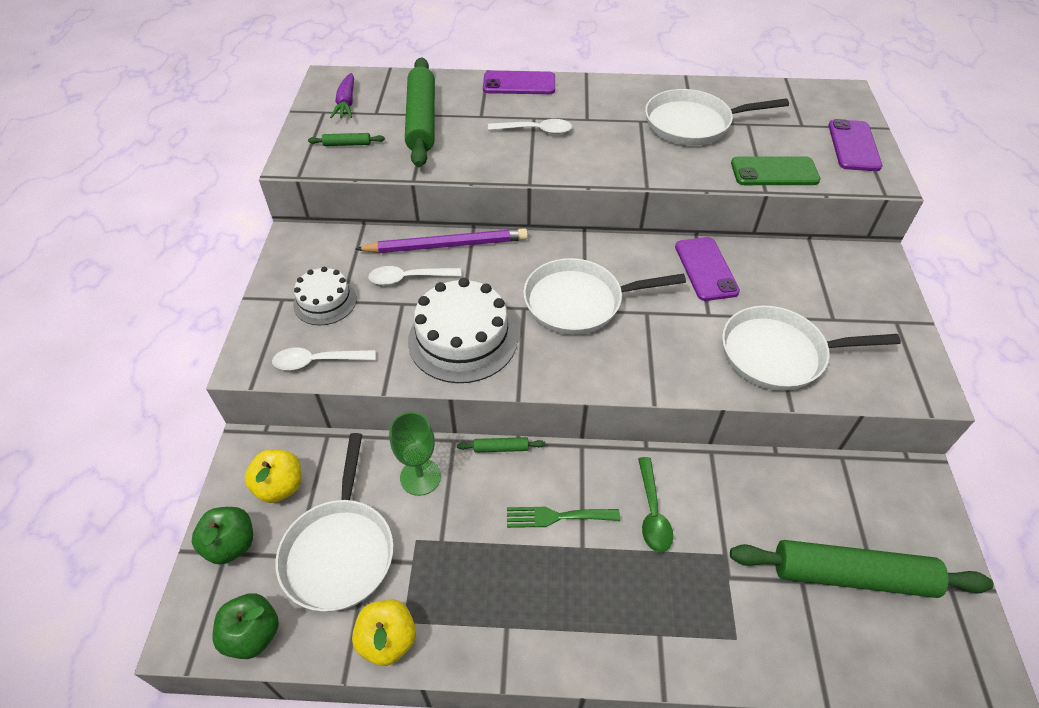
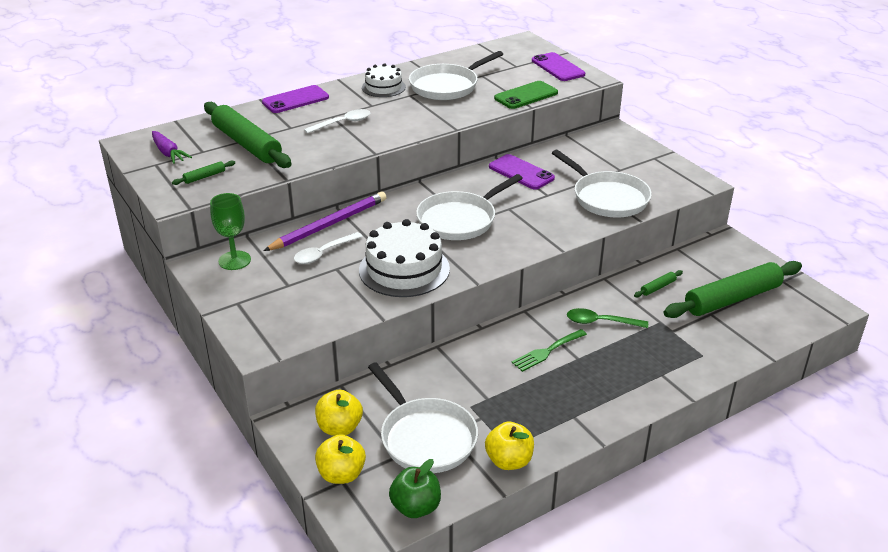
camera: 35 degrees left, 15 degrees down
green apple [192,507,253,565] -> yellow apple [315,434,366,484]
white spoon [272,348,376,370] -> none
white cake [293,267,357,325] -> white cake moved to [362,63,406,97]
green goblet [390,412,441,496] -> green goblet moved to [210,193,251,270]
green rolling pin [457,437,545,453] -> green rolling pin moved to [634,270,683,297]
green spoon [638,457,673,553] -> green spoon turned 135 degrees clockwise [567,308,648,328]
white pan [722,305,901,391] -> white pan turned 90 degrees counterclockwise [552,150,652,217]

